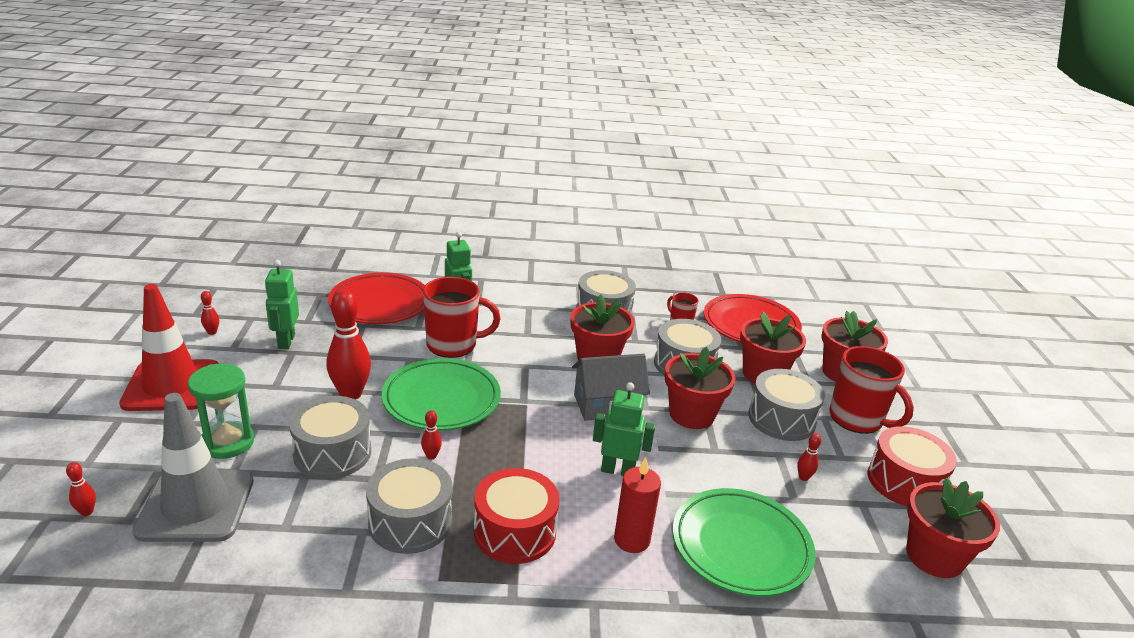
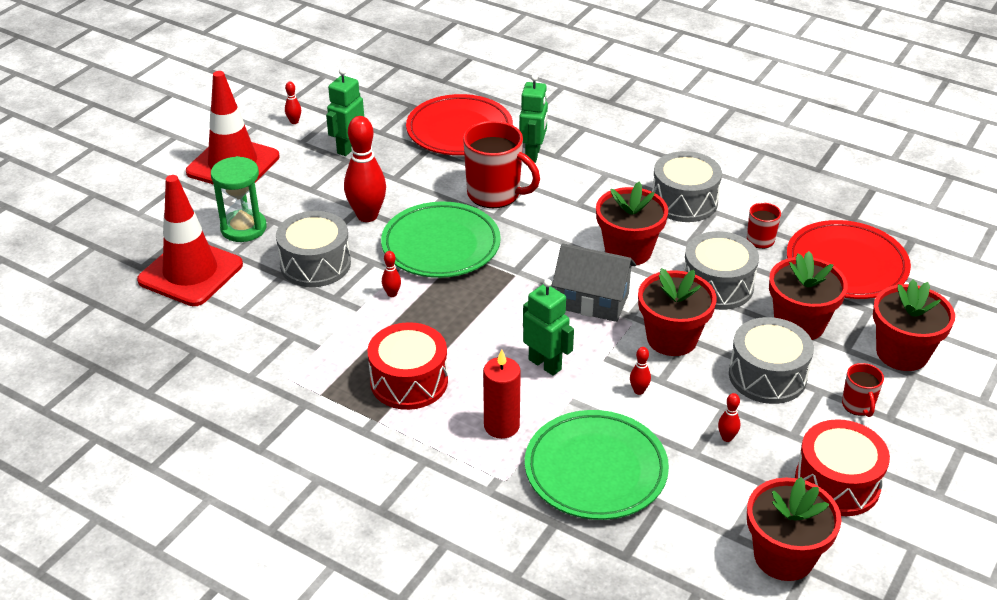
camera: 35 degrees right, 10 degrees up
red bowling pin [66,462,96,516] -> red bowling pin moved to [630,347,651,395]
grey traffic cone [133,393,253,542] -> red traffic cone [137,175,243,306]
grey drum [366,458,452,554] -> none
red mug [829,346,914,434] -> red mug [842,363,884,417], size x0.51

